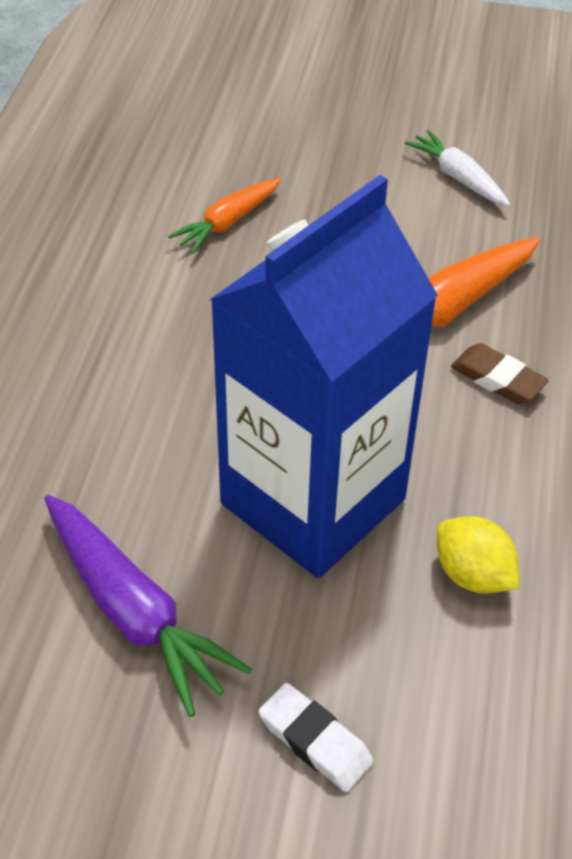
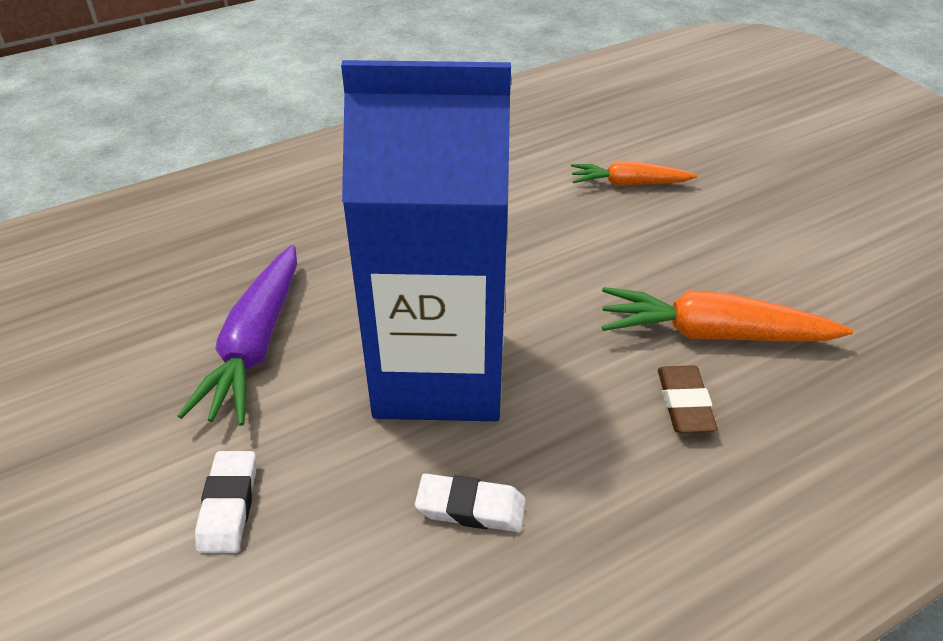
camera: 50 degrees right, 5 degrees down
white carrot [405,130,511,206] -> none
yellow lemon [437,516,519,594] -> white eraser [415,474,526,532]

